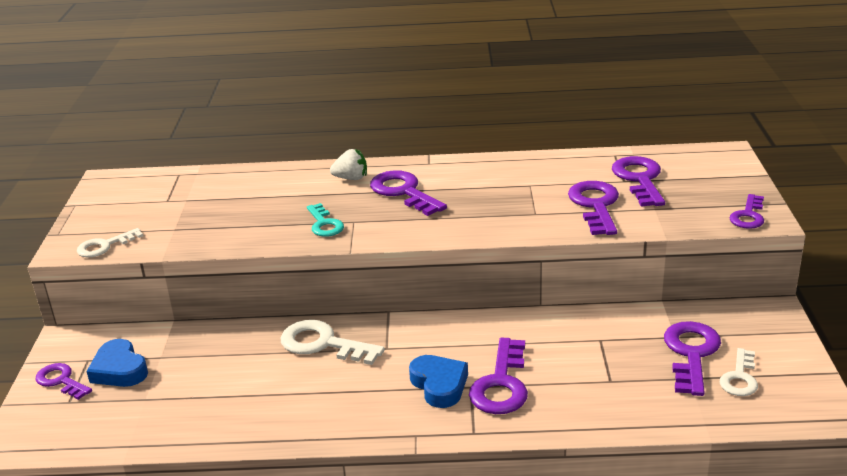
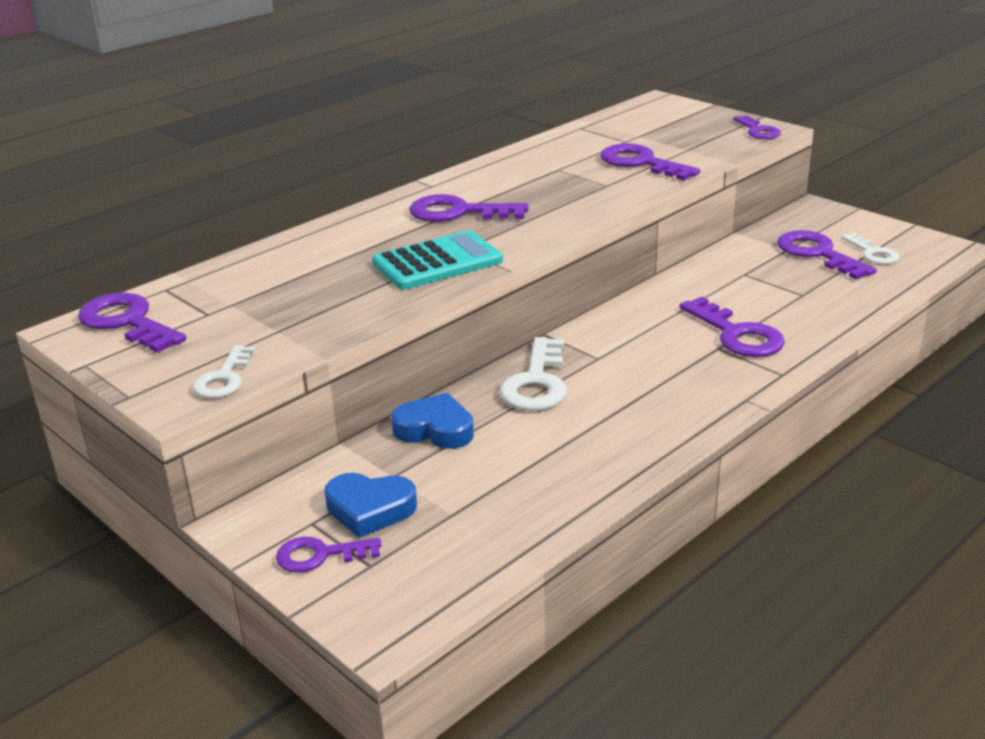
camera: 45 degrees left, 0 degrees up
white key [281,320,385,365] -> white key turned 60 degrees counterclockwise [499,337,567,411]
turquoise key [307,203,344,237] -> turquoise calculator [372,230,503,290]
white strawberry [330,149,367,180] -> none
blue heart [409,355,468,408] -> blue heart moved to [391,393,474,449]
purple key [612,156,665,207] -> purple key moved to [78,293,186,353]

